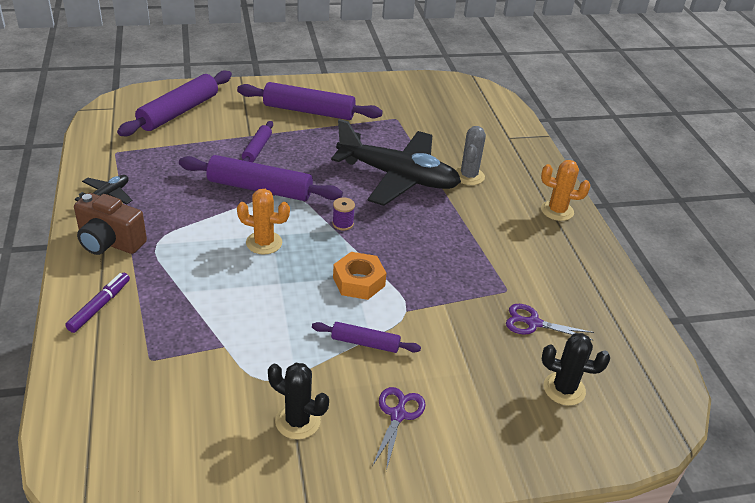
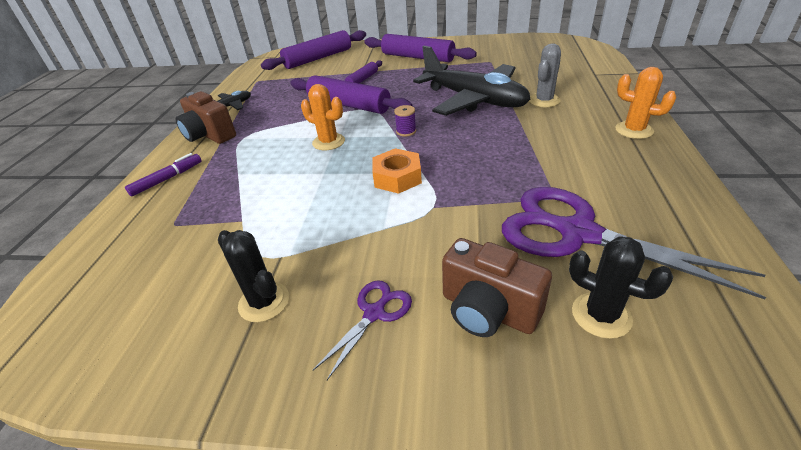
camera: 25 degrees right, 0 degrees up
purple rolling pin [312,322,421,353] -> none
purple scissors [506,304,594,340] -> purple scissors [502,187,766,300], size x2.15
none -> brown camera [442,238,552,337]

